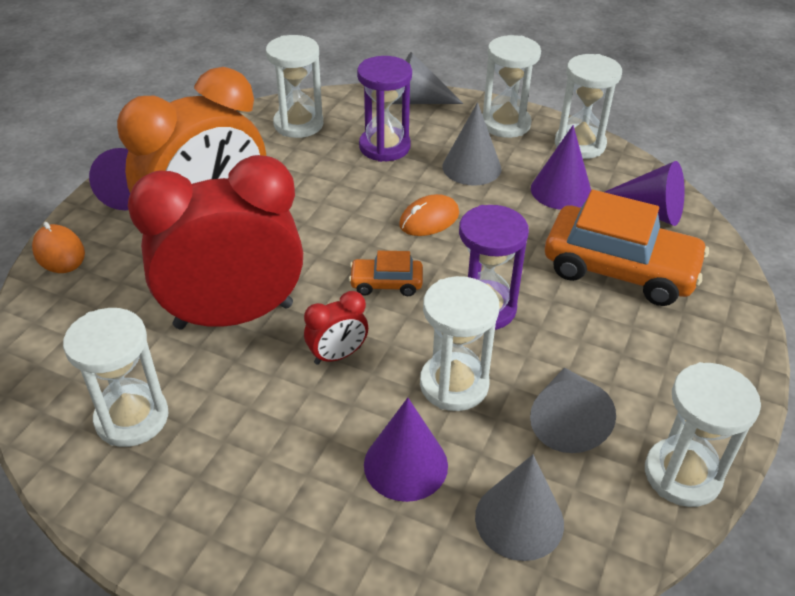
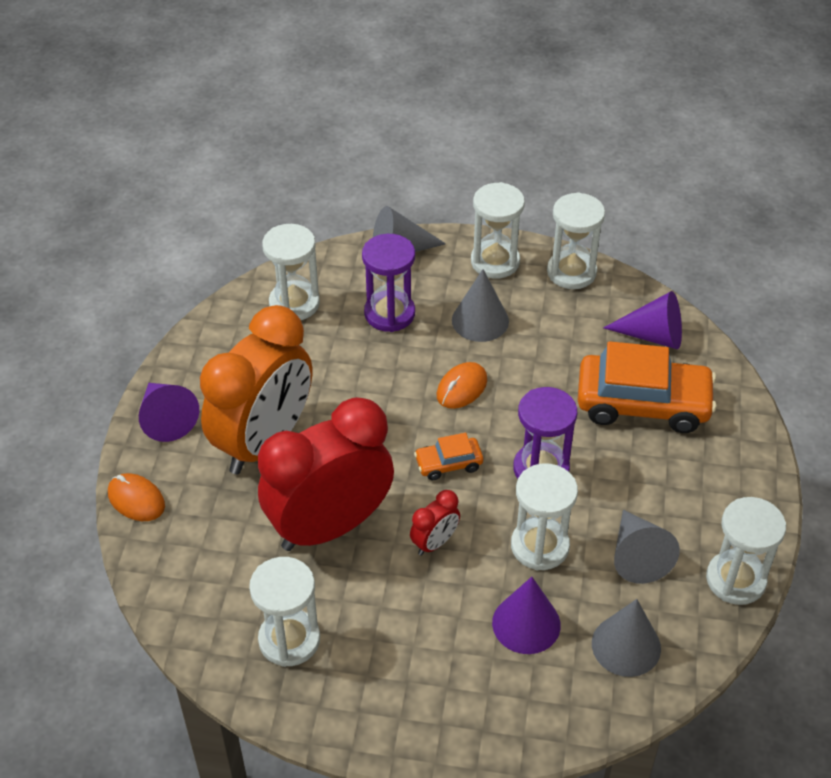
camera: 15 degrees left, 5 degrees up
purple cone [531,125,591,210] -> none

